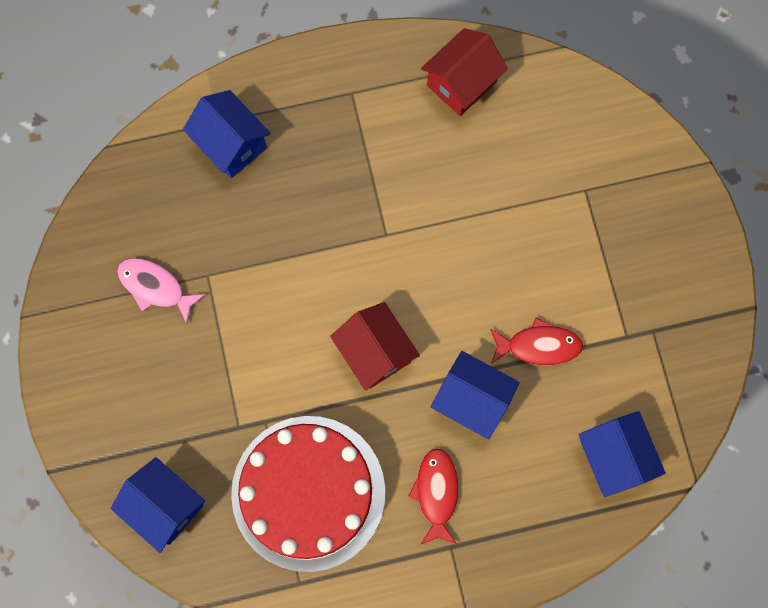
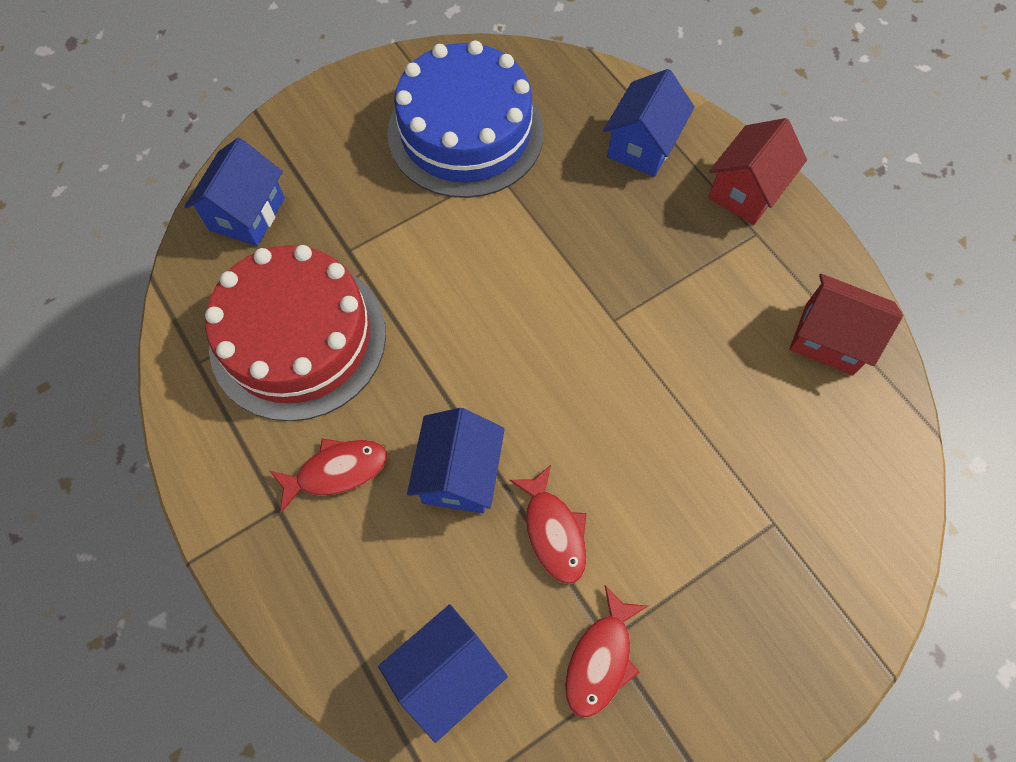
camera: 70 degrees right, 10 degrees down
pink fish [117,258,206,324] -> blue cake [387,41,544,198]
red house [330,302,420,391] -> red house moved to [708,118,807,225]
none -> red fish [565,585,648,718]

